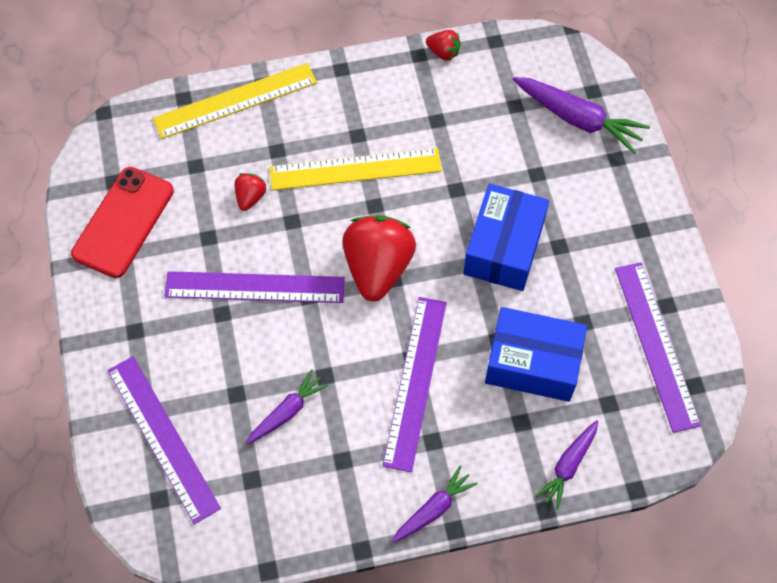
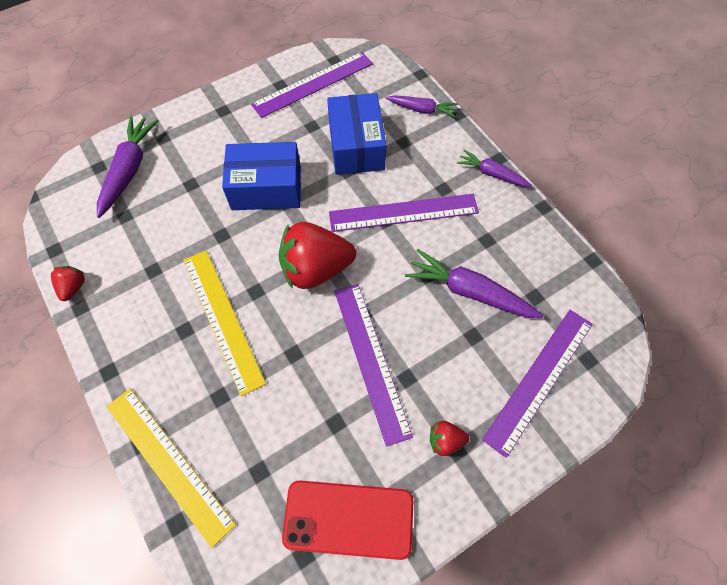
camera: 110 degrees left, 0 degrees up
red strawberry [235,173,266,211] -> red strawberry moved to [430,421,469,456]
purple carrot [246,369,329,445] -> purple carrot [405,249,544,318], size x1.61

